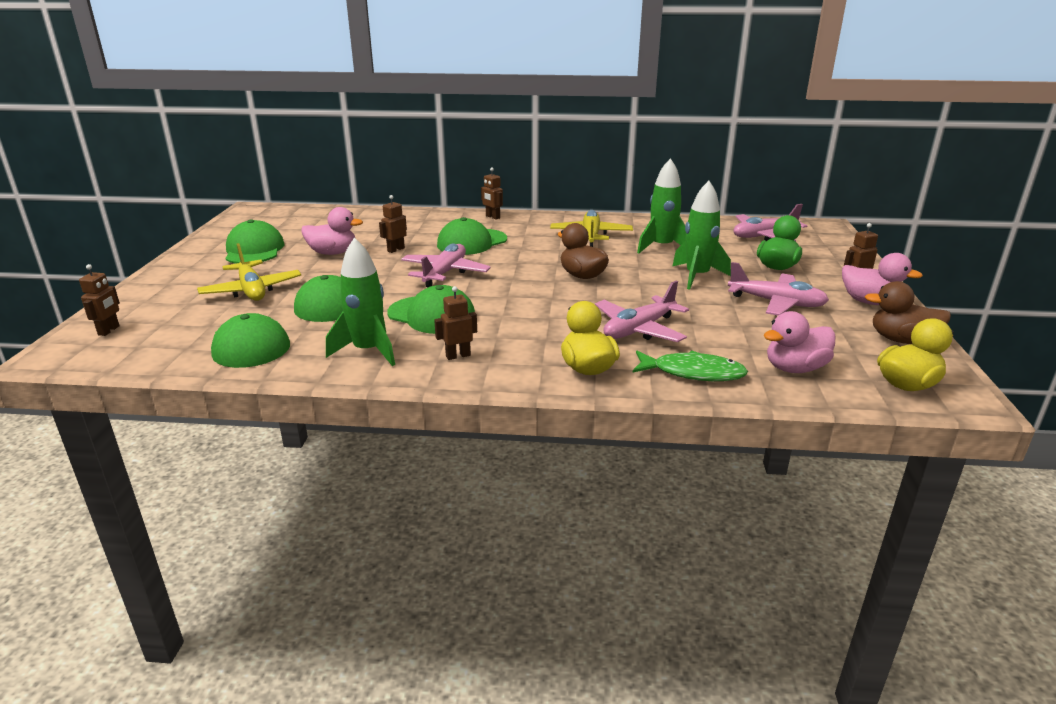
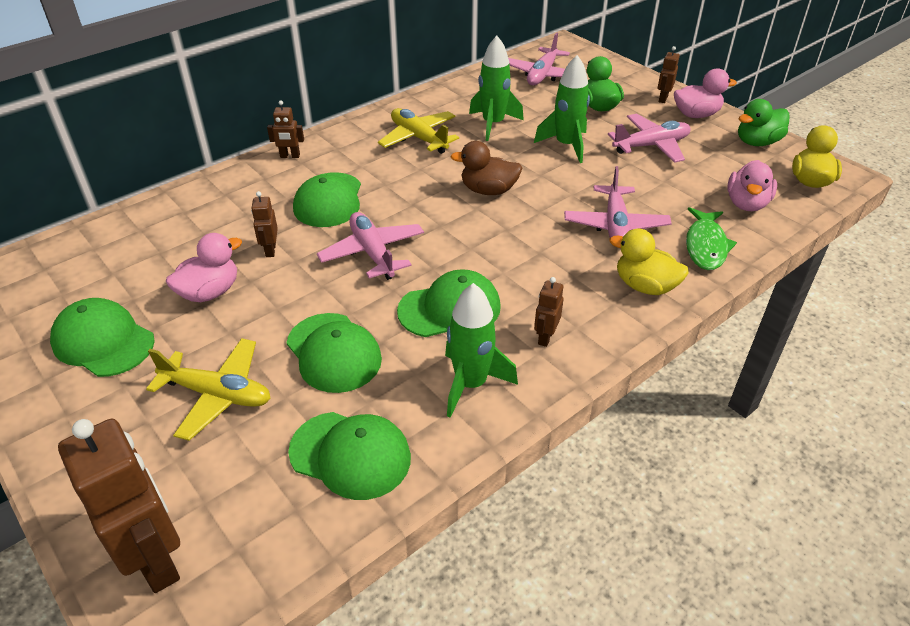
camera: 45 degrees left, 15 degrees up
brown robot [79,264,120,336] -> brown robot [58,419,180,593], size x2.15
green fish [633,351,748,381] -> green fish turned 135 degrees clockwise [686,207,737,270]
brown duck [865,281,951,344] -> green duck [738,99,790,146]

